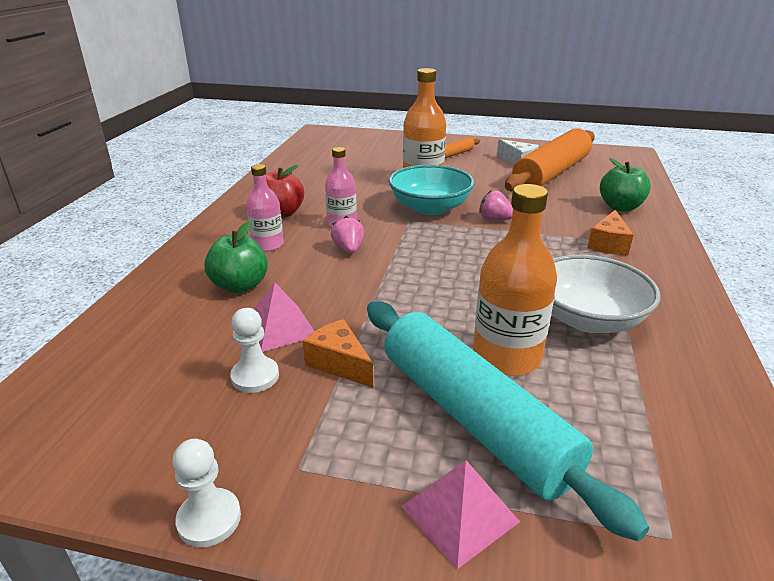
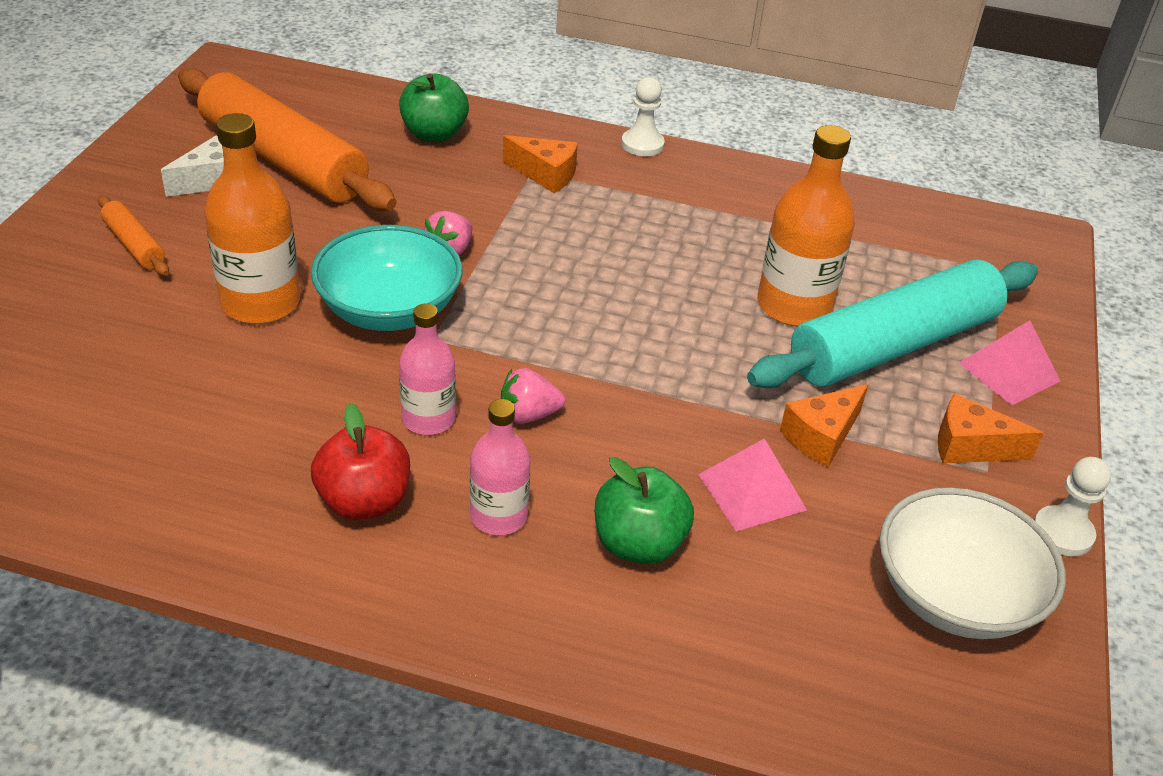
camera: 90 degrees left, 10 degrees up
white pawn [230,308,279,393] -> white pawn moved to [622,77,665,156]
white bowl [551,255,661,333] -> white bowl moved to [879,487,1066,639]
none -> orange cheese [938,393,1044,463]

